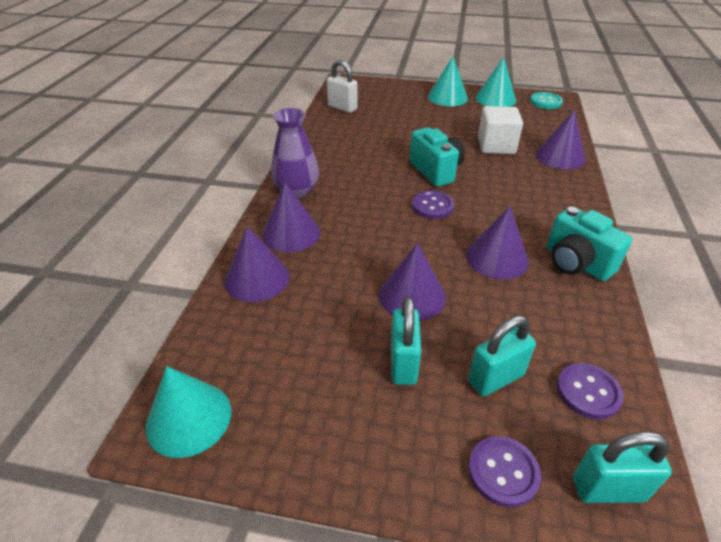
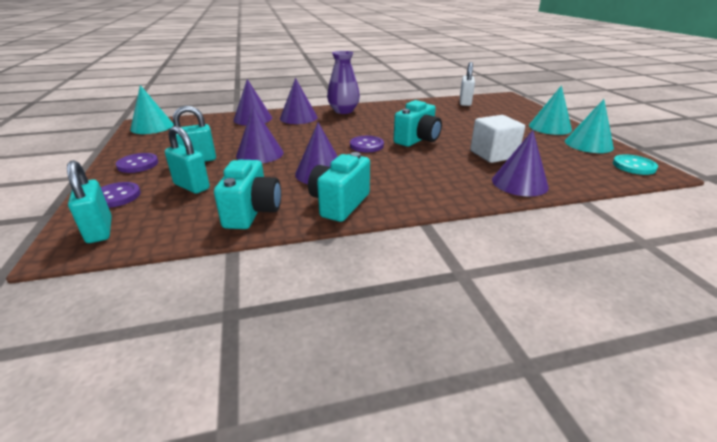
camera: 65 degrees right, 10 degrees down
purple button [557,363,623,419] -> purple button moved to [116,153,158,173]
none -> turquoise camera [214,160,281,229]

